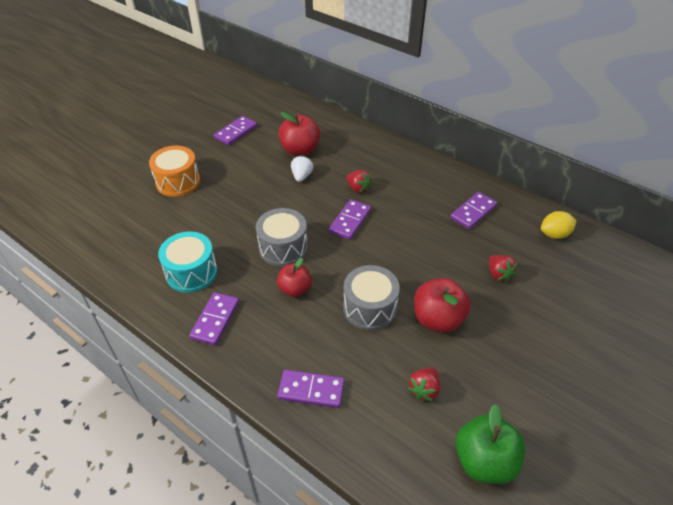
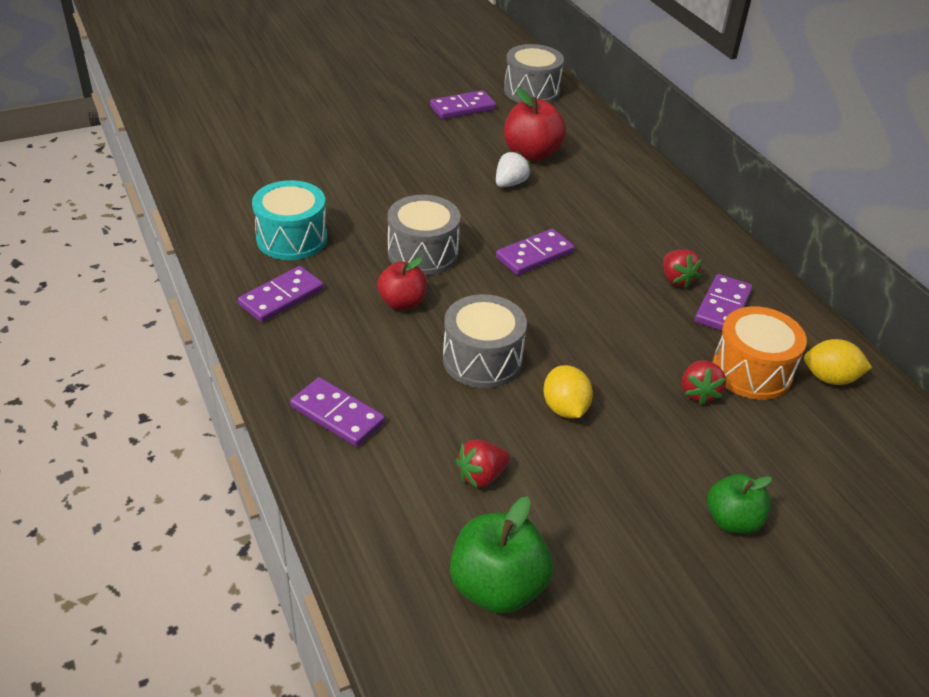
camera: 25 degrees right, 5 degrees down
orange drum [149,146,200,197] -> orange drum moved to [712,306,807,400]
red strawberry [346,170,372,193] -> red strawberry moved to [663,250,703,288]
red apple [414,278,471,333] -> yellow lemon [543,365,593,418]
purple domino [450,192,497,229] -> purple domino turned 45 degrees counterclockwise [695,274,753,331]
none -> grey drum [504,44,564,103]
none -> green apple [707,474,772,534]

